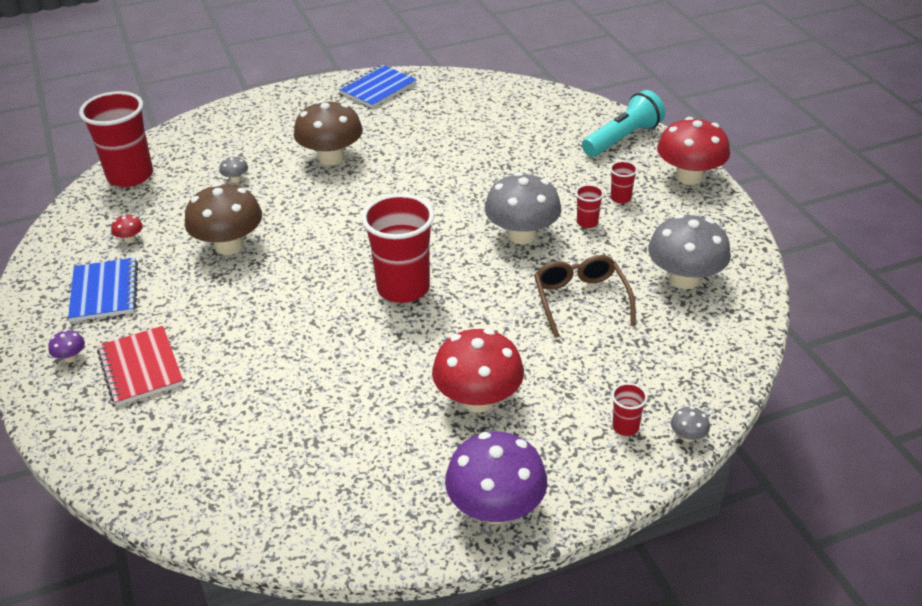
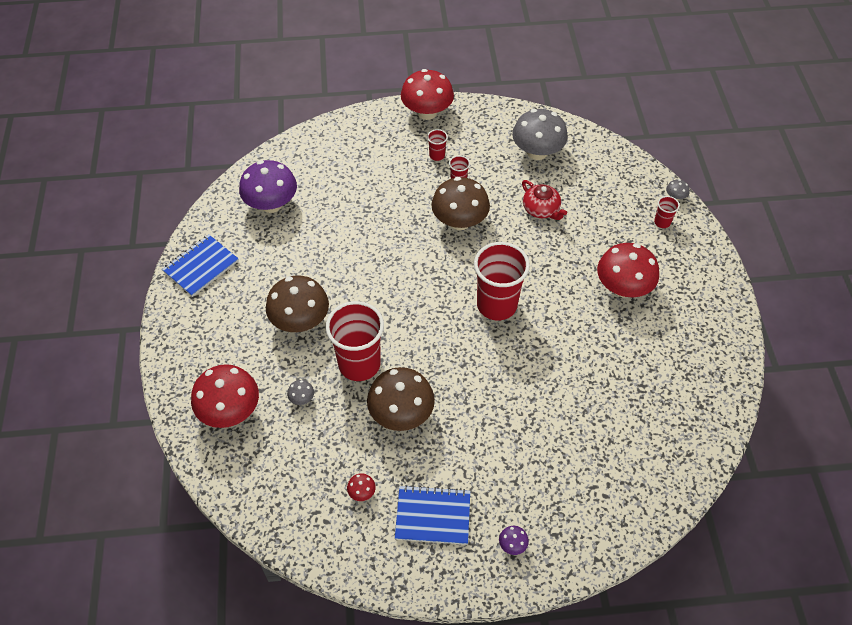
camera: 75 degrees left, 15 degrees up
red cup [79,91,153,187] -> red cup moved to [326,301,384,381]
red notebook [97,326,183,406] -> none
blue notebook [339,65,417,108] -> blue notebook turned 75 degrees clockwise [162,234,238,297]
purple mushroom [445,432,547,524] -> purple mushroom moved to [239,160,297,213]
grey mushroom [485,172,561,244] -> brown mushroom [431,177,490,230]
brown glasses [534,255,636,338] -> red teapot [522,180,567,220]
turquoise flashlight [582,90,665,157] -> none
none -> red mushroom [191,364,259,428]

